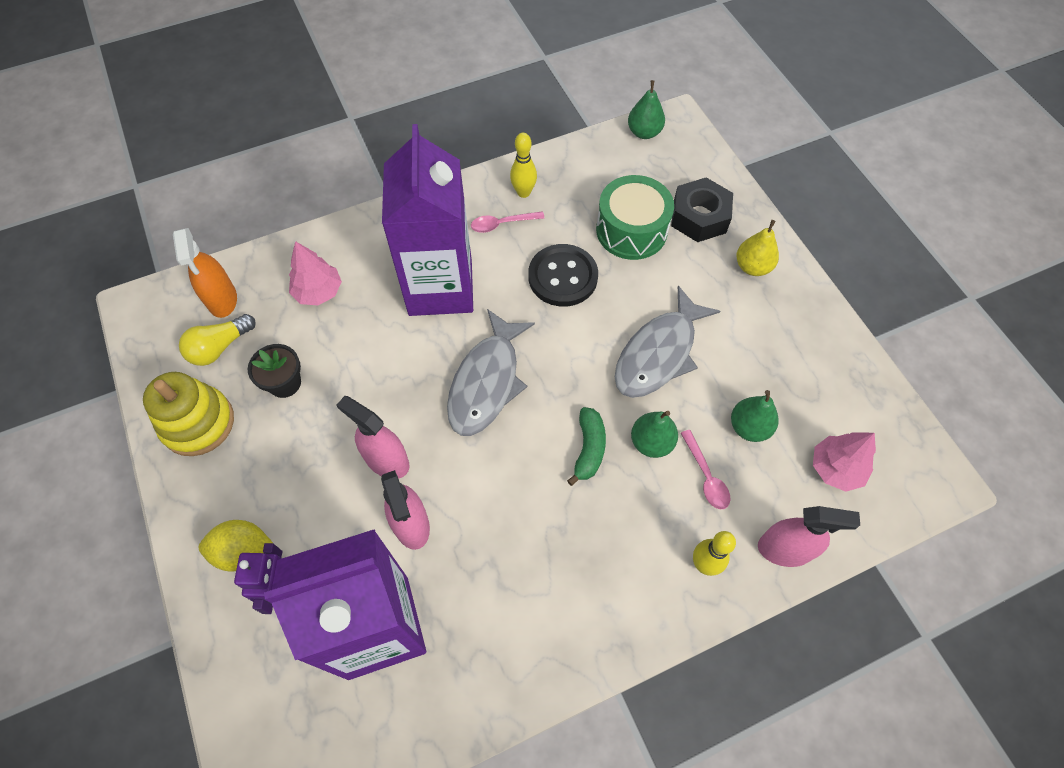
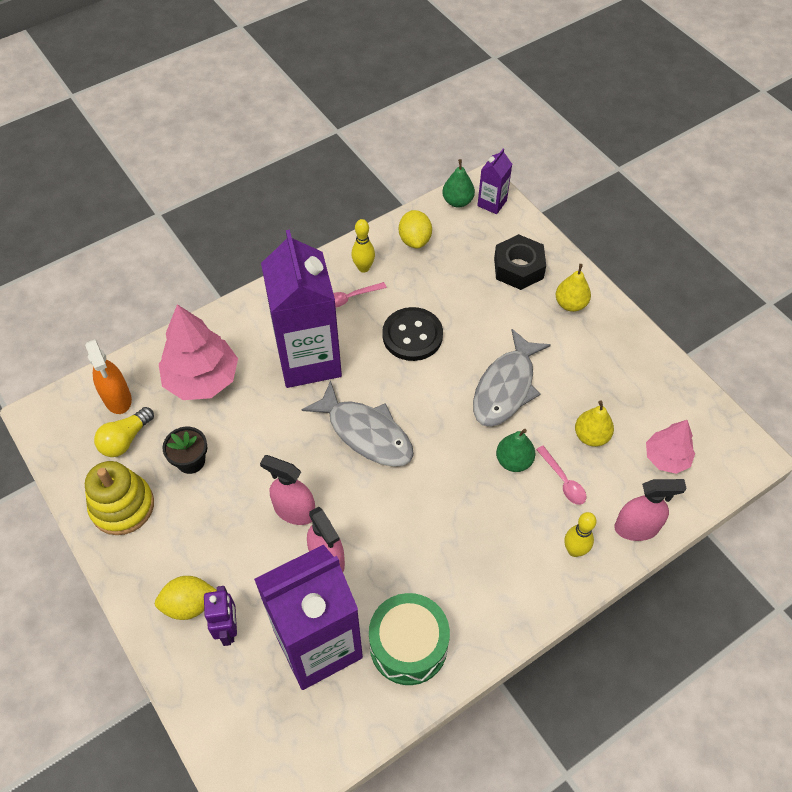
camera: 10 degrees left, 5 degrees down
pink tree [289,241,342,305] -> pink tree [159,304,238,400], size x1.70
grey fish [447,309,535,436] -> grey fish turned 60 degrees counterclockwise [301,380,414,467]
green banana [567,407,606,486] -> none
green drum [596,175,674,260] -> green drum moved to [369,593,450,685]
green pear [731,390,779,442] -> yellow pear [575,400,614,447]
none -> yellow lemon [399,210,432,249]
none -> purple carton [477,148,512,214]

